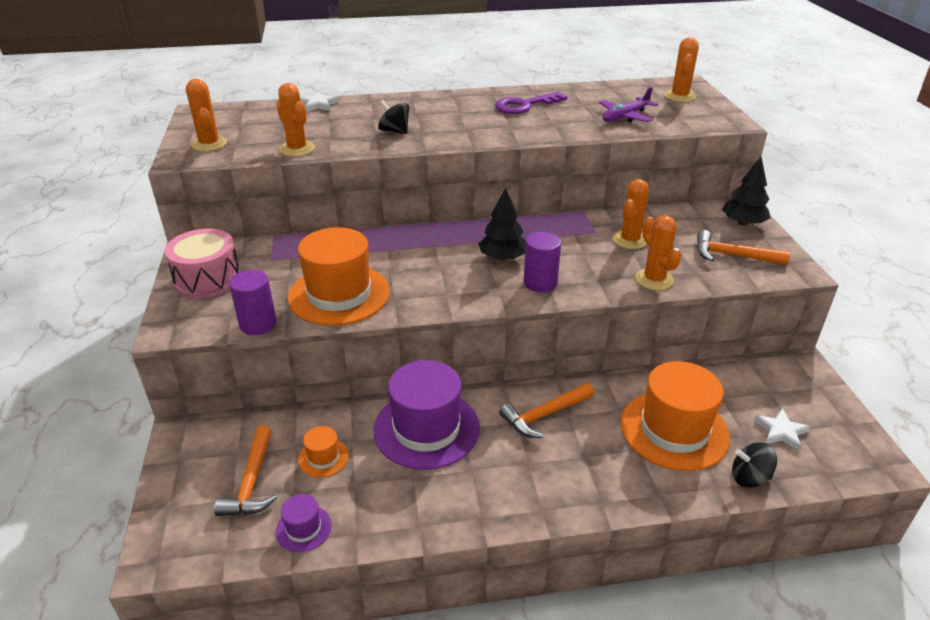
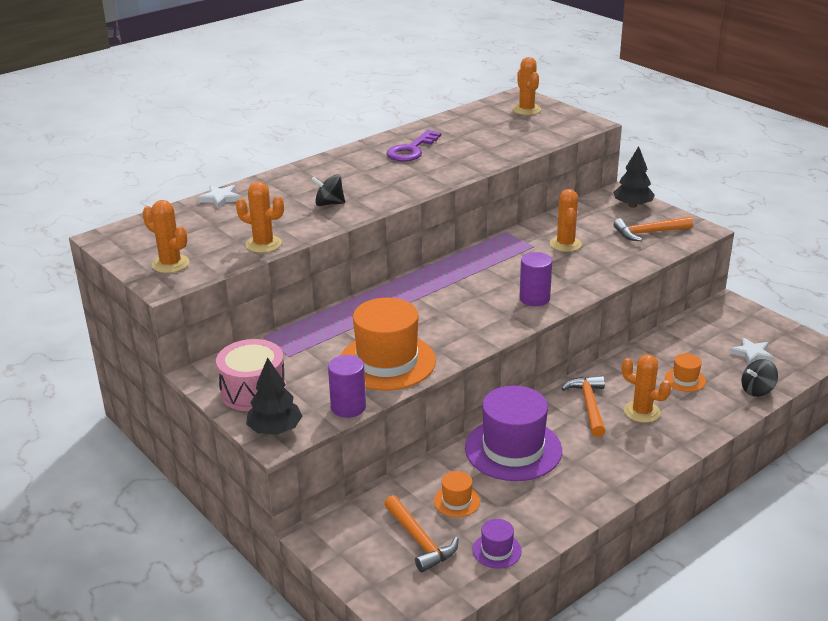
camera: 30 degrees left, 5 degrees down
black tree [478,188,526,261] -> black tree moved to [246,358,303,435]
orange hammer [499,383,594,438] -> orange hammer turned 150 degrees clockwise [561,376,606,437]
purple plane [599,87,658,122] -> none
orange hat [621,361,730,471] -> orange hat [665,353,706,392], size x0.45
orange cactus [635,216,682,290] -> orange cactus moved to [622,354,671,423]

